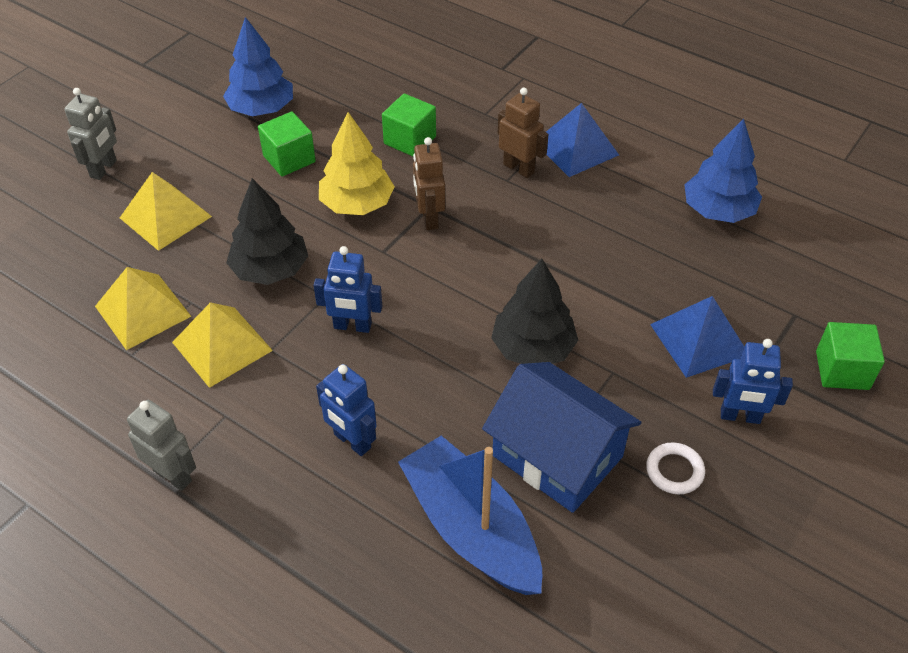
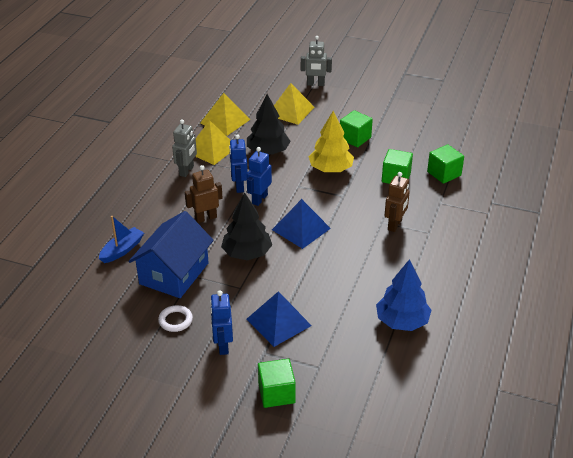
camera: 75 degrees right, 10 degrees down
grey robot [127,400,196,491] -> grey robot moved to [172,119,197,177]
blue tree [223,17,293,116] -> none
blue robot [316,364,377,456] -> blue robot moved to [247,147,272,206]
blue boat [398,436,542,595] -> blue boat [99,216,144,263], size x0.54
brown robot [413,137,445,230] -> brown robot moved to [185,165,222,223]
blue pyramid [546,103,619,177] -> blue pyramid moved to [272,199,331,249]
none -> green cube [427,144,464,184]

